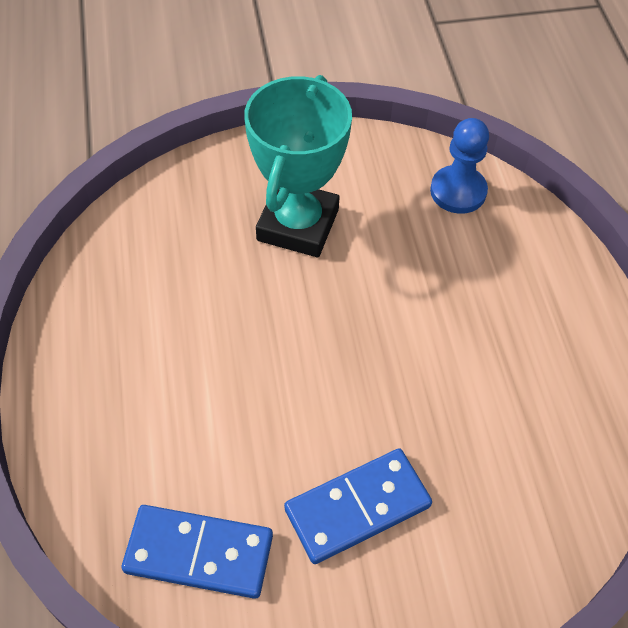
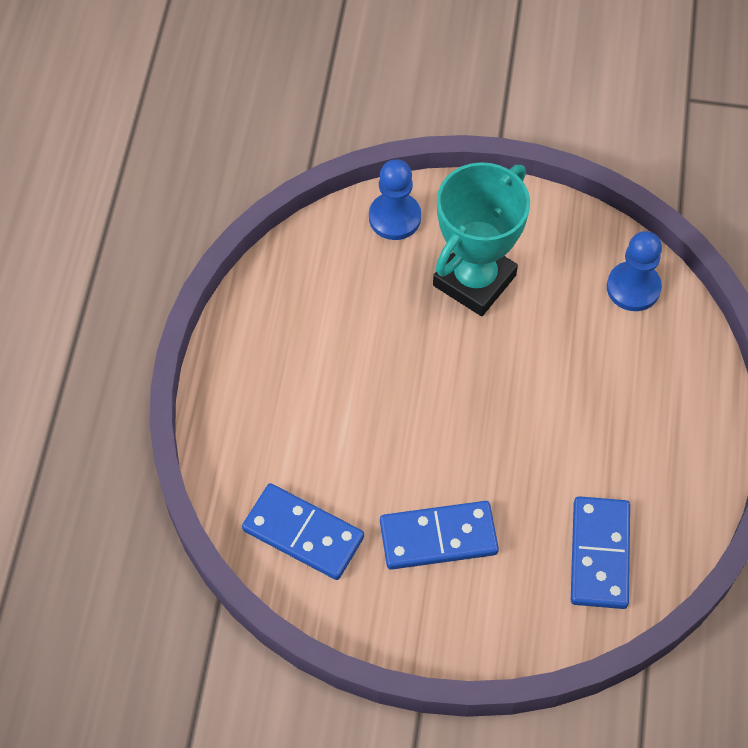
camera: 20 degrees right, 5 degrees up
none -> blue pawn [369,159,421,240]
none -> blue domino [571,496,630,609]

